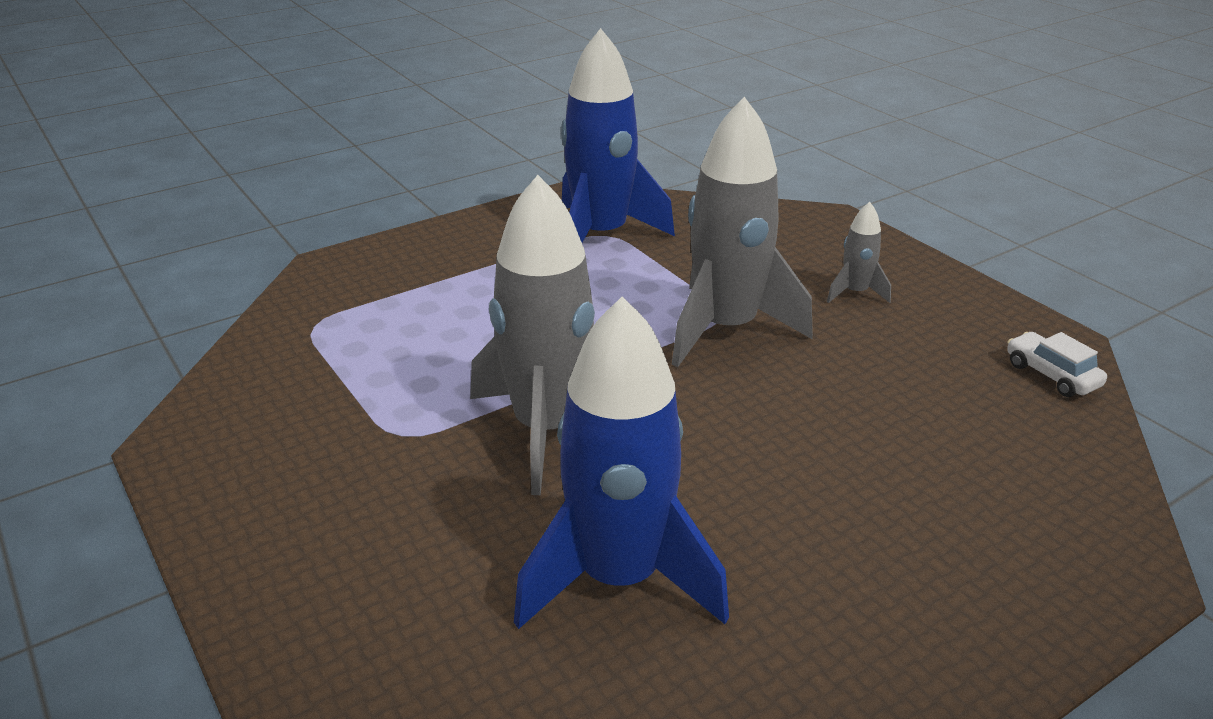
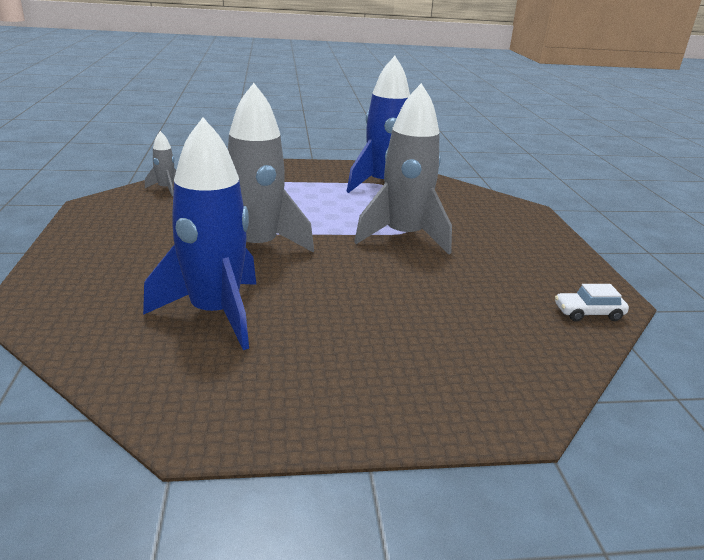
camera: 25 degrees right, 5 degrees down
grey rocket [827,202,891,303] -> grey rocket moved to [145,131,176,196]
white car [1007,332,1107,397] -> white car turned 90 degrees counterclockwise [555,284,629,321]

